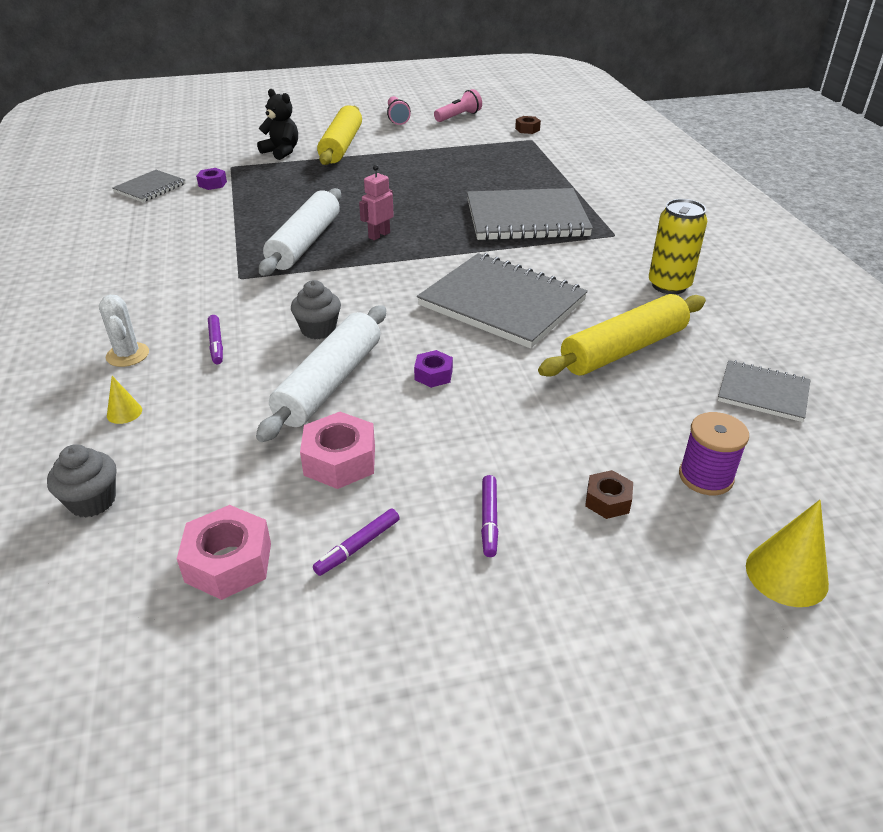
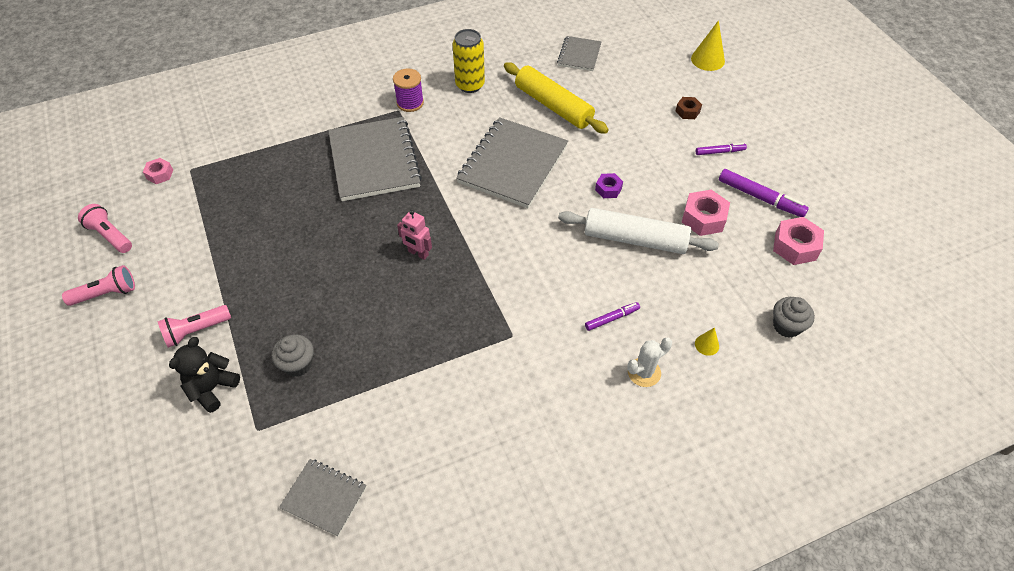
camera: 100 degrees left, 15 degrees up
purple nut [196,168,227,190] -> none
white rolling pin [259,188,341,276] -> none
grey cupcake [291,280,341,339] -> grey cupcake moved to [272,334,314,377]
purple marker [313,508,400,576] -> purple marker [719,169,809,217], size x1.70
yellow rolling pin [317,105,362,165] -> pink flashlight [158,305,231,348]
brown nut [515,116,541,134] -> pink nut [143,158,173,184]
purple spool [679,412,749,495] -> purple spool moved to [393,68,424,112]

